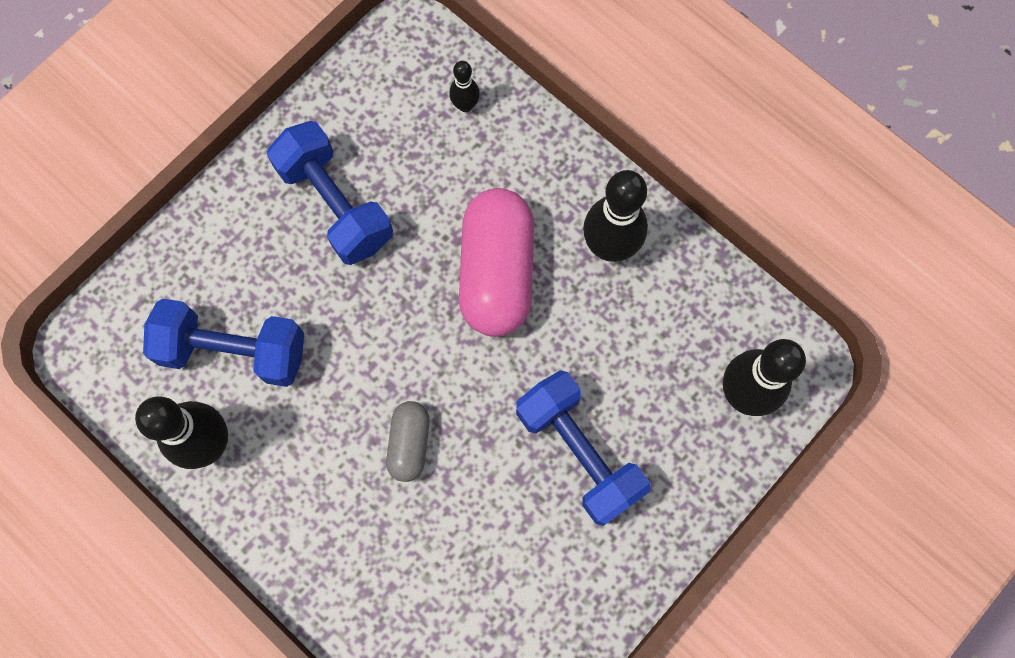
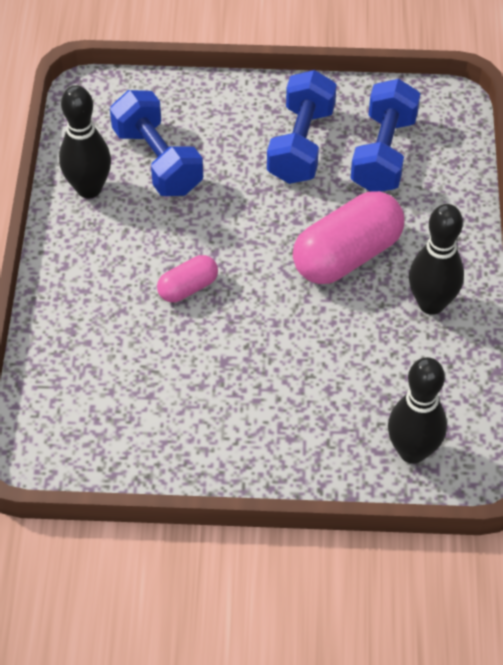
camera: 50 degrees right, 20 degrees down
grey capsule [386,401,430,482] -> pink capsule [157,255,218,302]
black bowling pin [449,61,480,112] -> none
blue dumbbell [516,370,650,526] -> blue dumbbell moved to [351,79,420,192]

